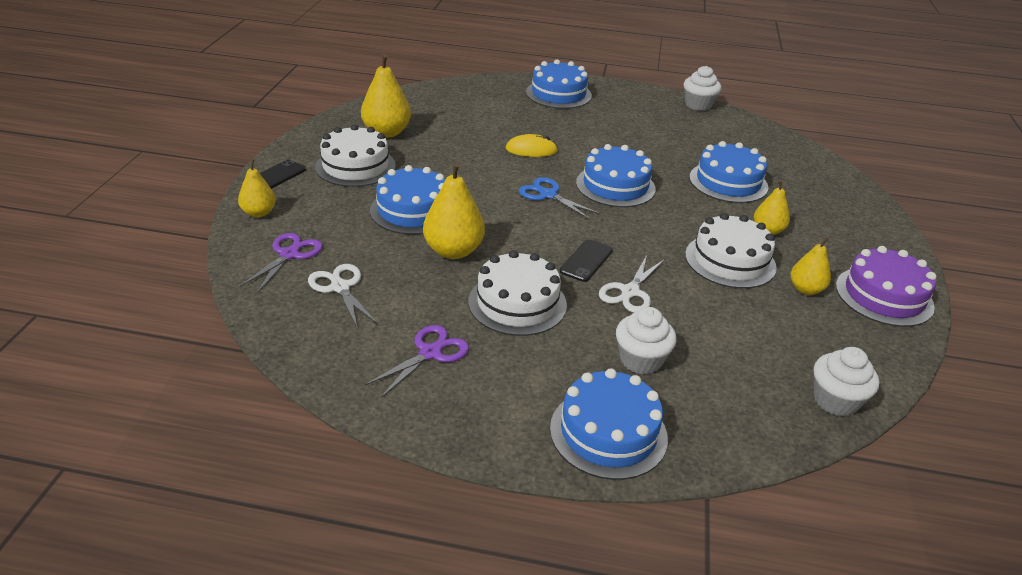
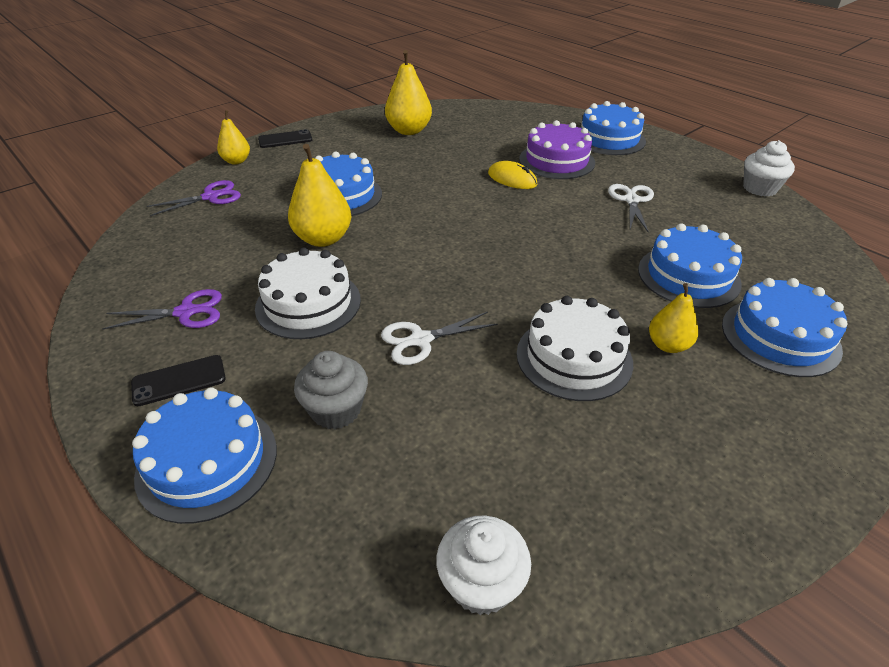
camera: 40 degrees right, 5 degrees up
white scissors [308,264,378,329] -> white scissors moved to [608,184,654,233]
white cake [315,124,396,187] -> none
blue scissors [519,177,600,220] -> none
black phone [560,239,613,282] -> black phone moved to [131,355,226,406]
blue cake [576,144,656,207] -> blue cake moved to [722,278,847,377]
white cupcake [616,307,677,374] -> grey cupcake [294,351,368,429]
yellow pear [791,237,831,295] -> none
purple cake [836,246,936,327] -> purple cake moved to [519,120,595,179]

